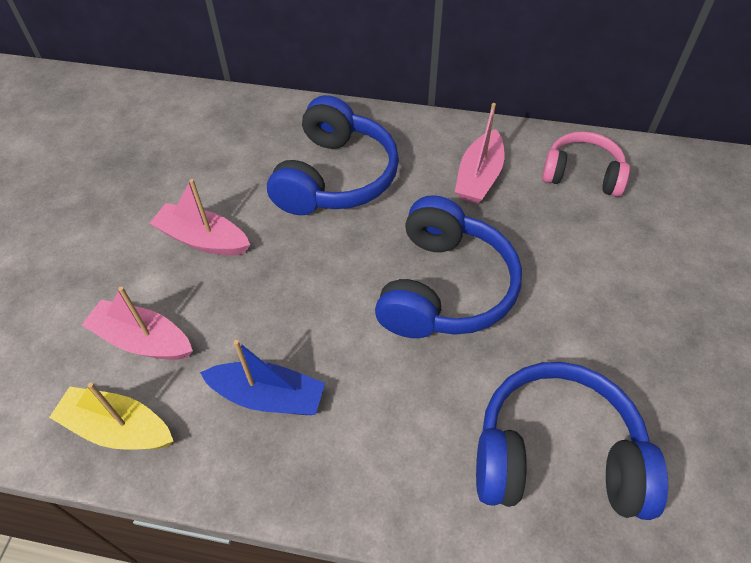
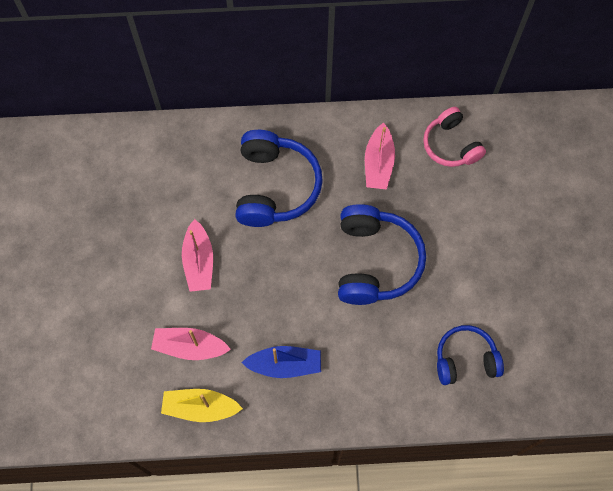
camera: 15 degrees left, 15 degrees up
pink boat [149,179,250,255] -> pink boat turned 105 degrees counterclockwise [182,219,213,292]
blue headphones [476,362,668,520] -> blue headphones [437,325,504,385], size x0.63
pink headphones [542,131,630,197] -> pink headphones turned 120 degrees counterclockwise [423,107,486,167]

